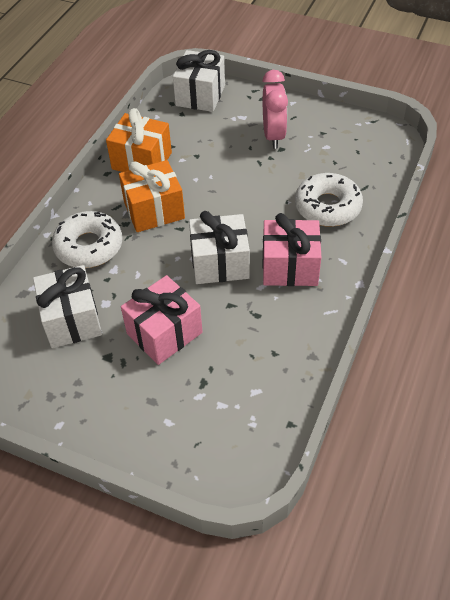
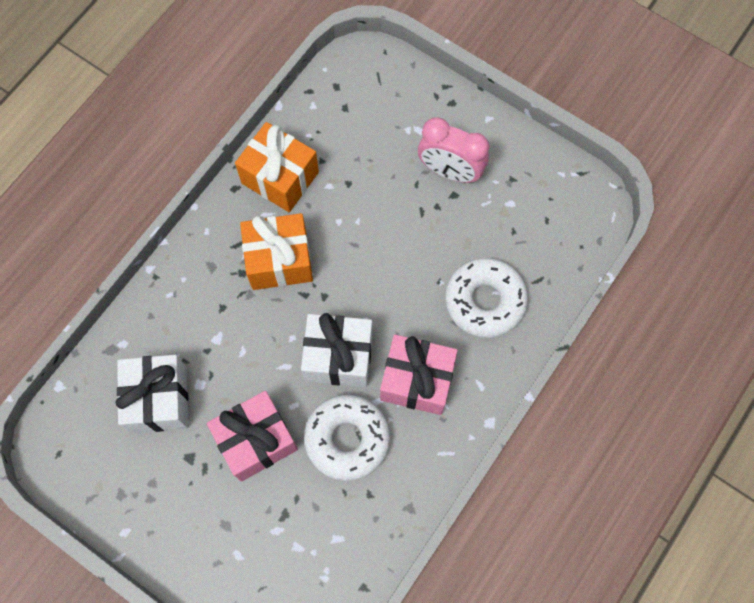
camera: 10 degrees right, 20 degrees up
white donut [52,211,122,268] -> white donut moved to [304,394,390,481]
white gift [173,50,225,112] -> none
pink clock [263,70,288,149] -> pink clock turned 105 degrees clockwise [418,117,489,183]

